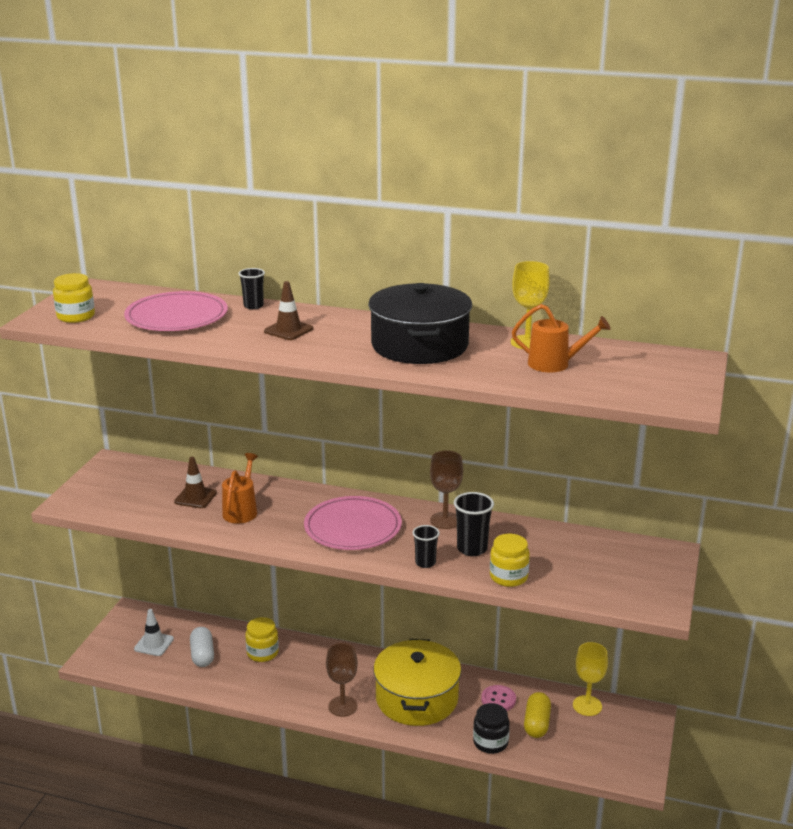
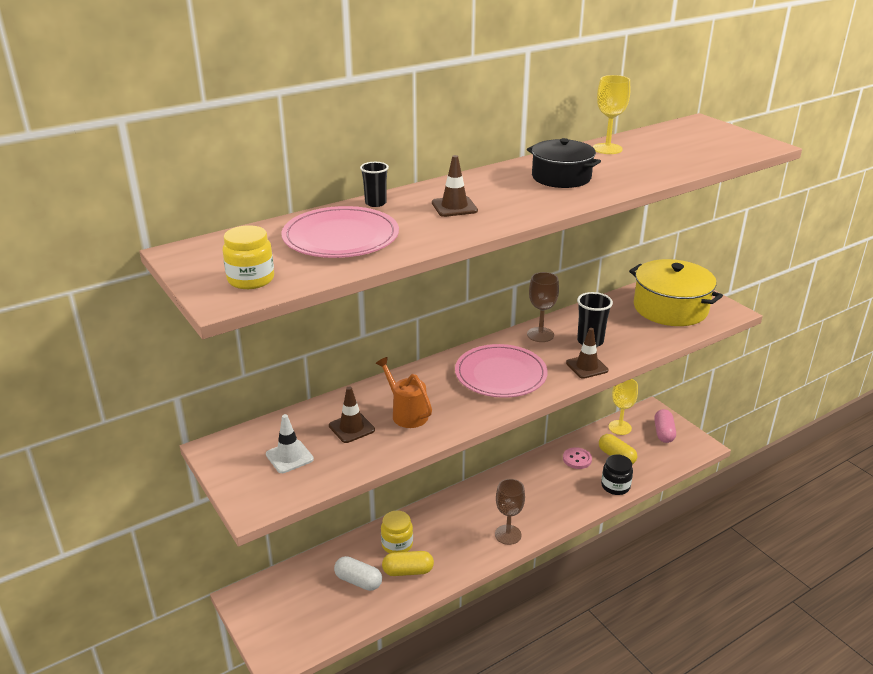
camera: 50 degrees left, 5 degrees up
white traffic cone [134,609,174,656] -> white traffic cone moved to [266,414,314,473]
black pot [368,283,472,364] -> black pot [527,138,601,188], size x0.65
yellow pot [373,639,461,726] -> yellow pot moved to [629,259,723,326]
black cup [413,525,440,568] -> brown traffic cone [566,328,608,379]
yellow jar [490,533,530,587] -> none
orange watering can [512,304,610,373] -> none
none -> yellow capsule [382,551,434,576]
none -> pink capsule [654,409,676,443]

